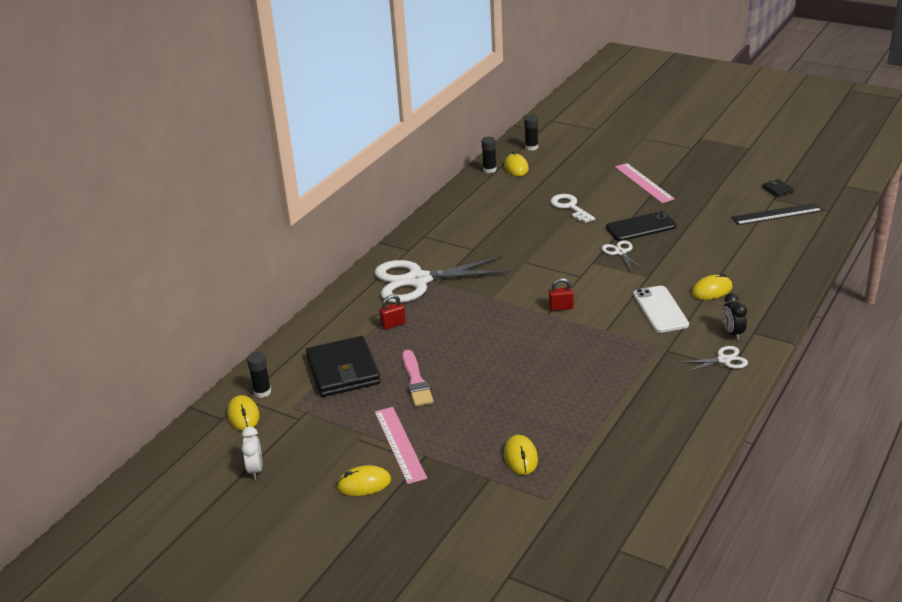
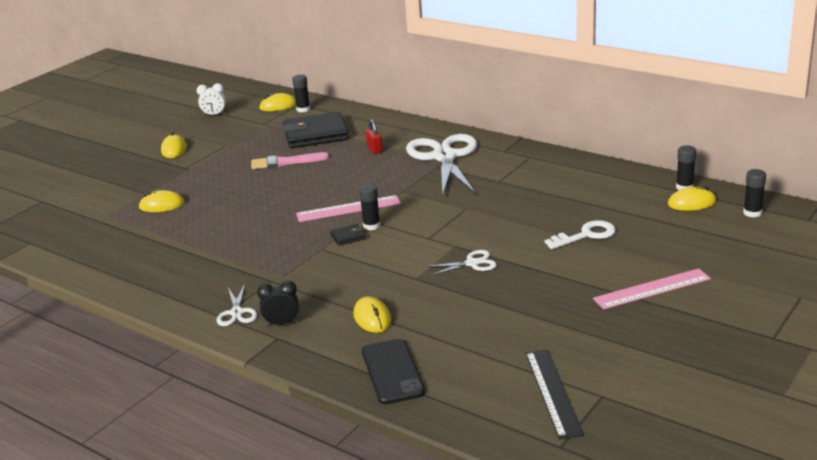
camera: 95 degrees right, 5 degrees down
pink ruler [375,407,427,484] -> pink ruler moved to [296,195,401,222]
red padlock [549,278,574,311] -> black glue stick [359,184,380,230]
black phone [606,211,676,241] -> black phone moved to [362,339,425,404]
white phone [633,286,689,333] -> none
black wallet [762,179,794,197] -> black wallet moved to [330,224,366,246]

